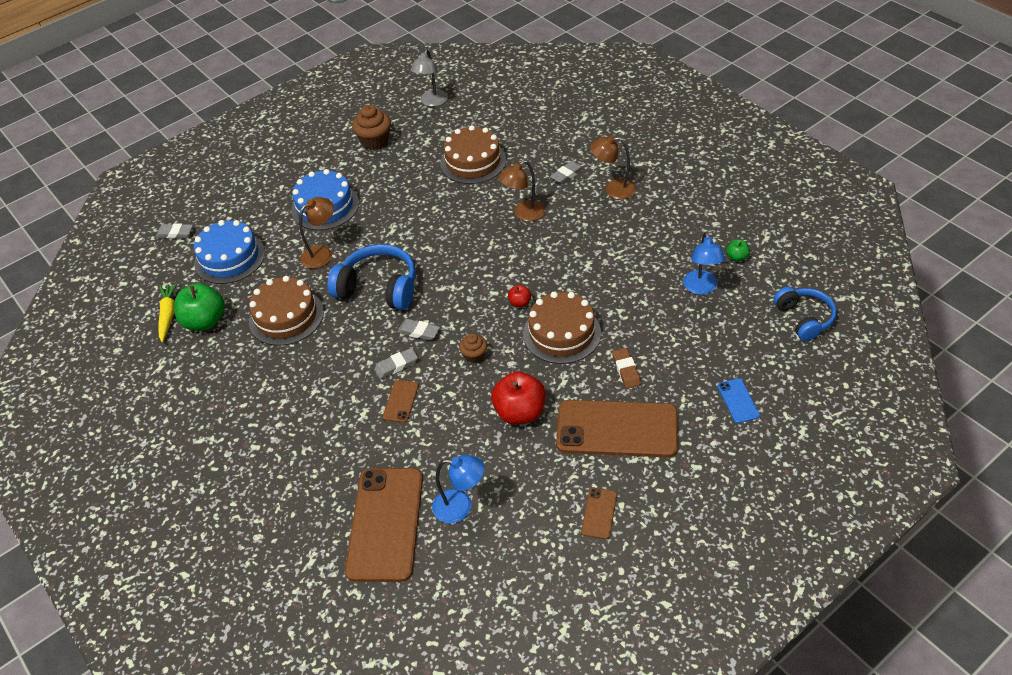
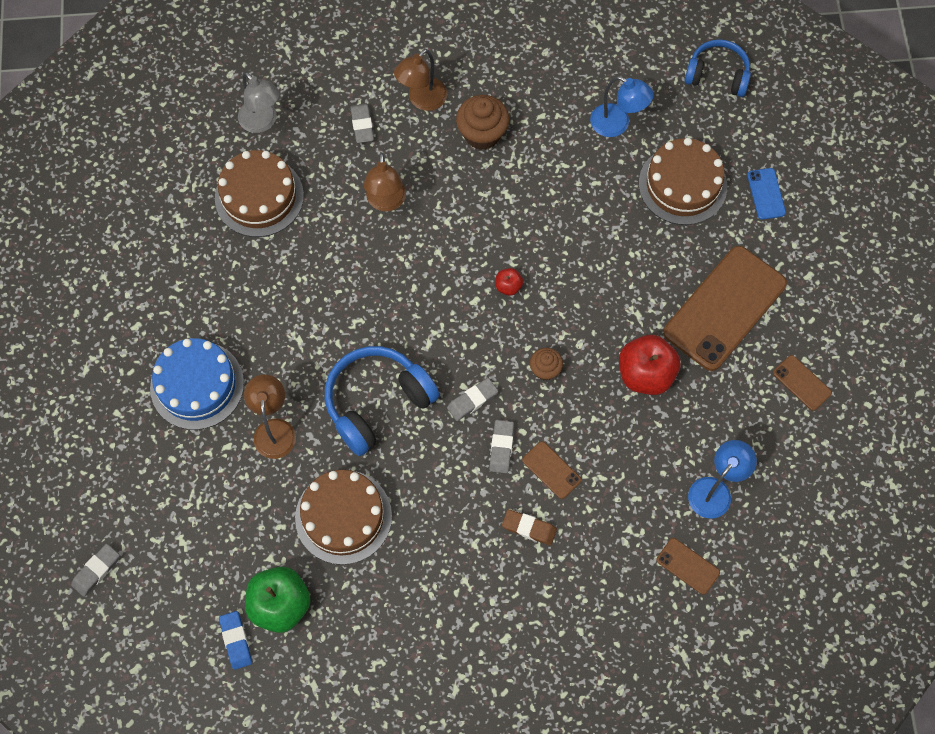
camera: 60 degrees left, 20 degrees up
yellow carrot [159,283,177,342] -> blue eraser [219,611,252,670]
blue cake [194,220,265,284] -> none
brown phone [345,468,423,582] -> brown phone [656,538,720,595], size x0.43
brown cupcake [352,105,391,150] -> brown cupcake moved to [456,95,509,150]
grey lamp [411,49,448,107] -> grey lamp moved to [238,72,280,133]
brown cake [523,292,601,364] -> brown cake moved to [639,138,727,225]
brown eraser [612,348,641,389] -> brown eraser moved to [502,509,557,546]
blue phone [717,378,760,423] -> blue phone turned 60 degrees clockwise [747,168,786,220]
green apple [726,239,750,262] -> none

